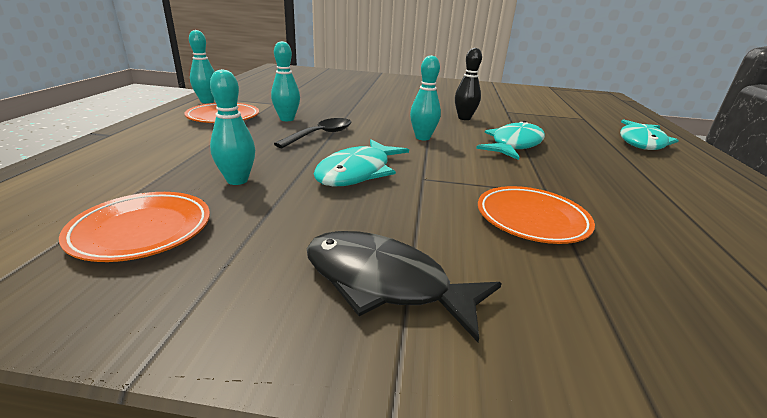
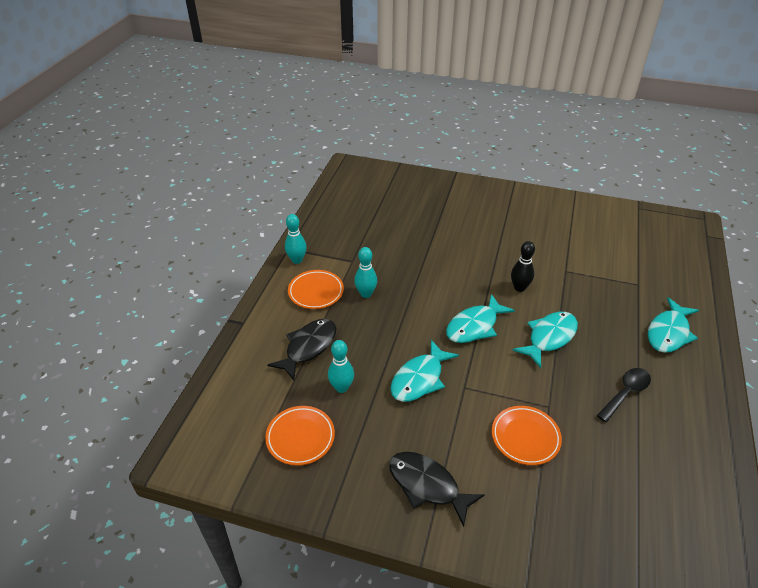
camera: 10 degrees right, 15 degrees up
black spoon [274,118,351,148] -> black spoon moved to [597,368,651,422]
turquoise bowling pin [410,55,441,140] -> turquoise fish [446,294,515,343]
none -> black fish [267,319,336,380]

